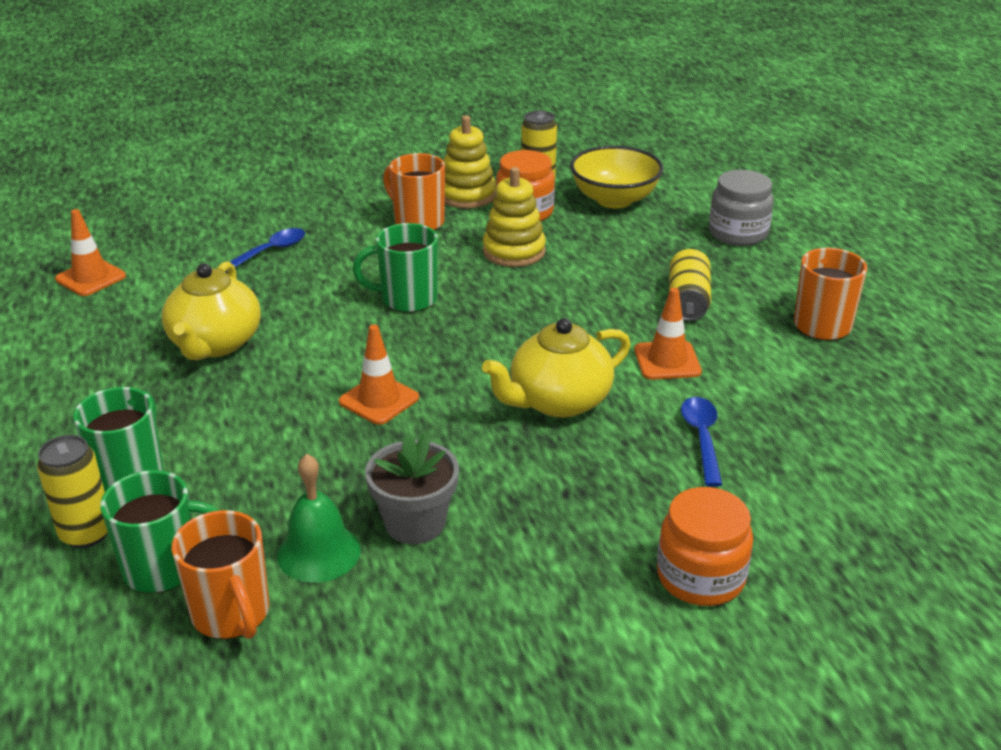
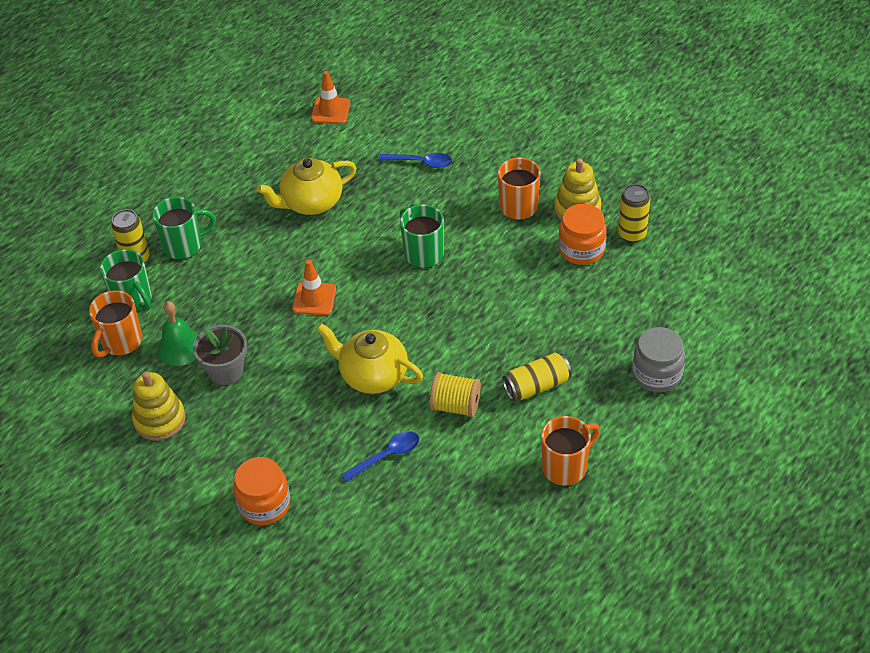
camera: 60 degrees right, 15 degrees up
yellow stacking toy [483,167,546,267] -> yellow stacking toy moved to [132,372,186,441]
yellow bowl [570,146,664,208] -> none
orange traffic cone [634,288,702,380] -> yellow spool [430,372,481,418]

